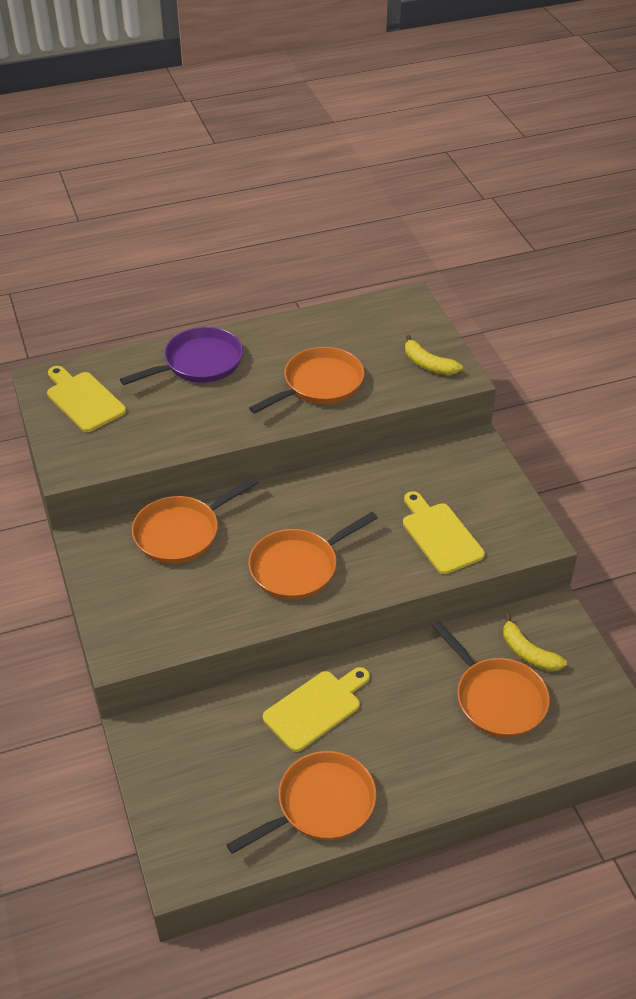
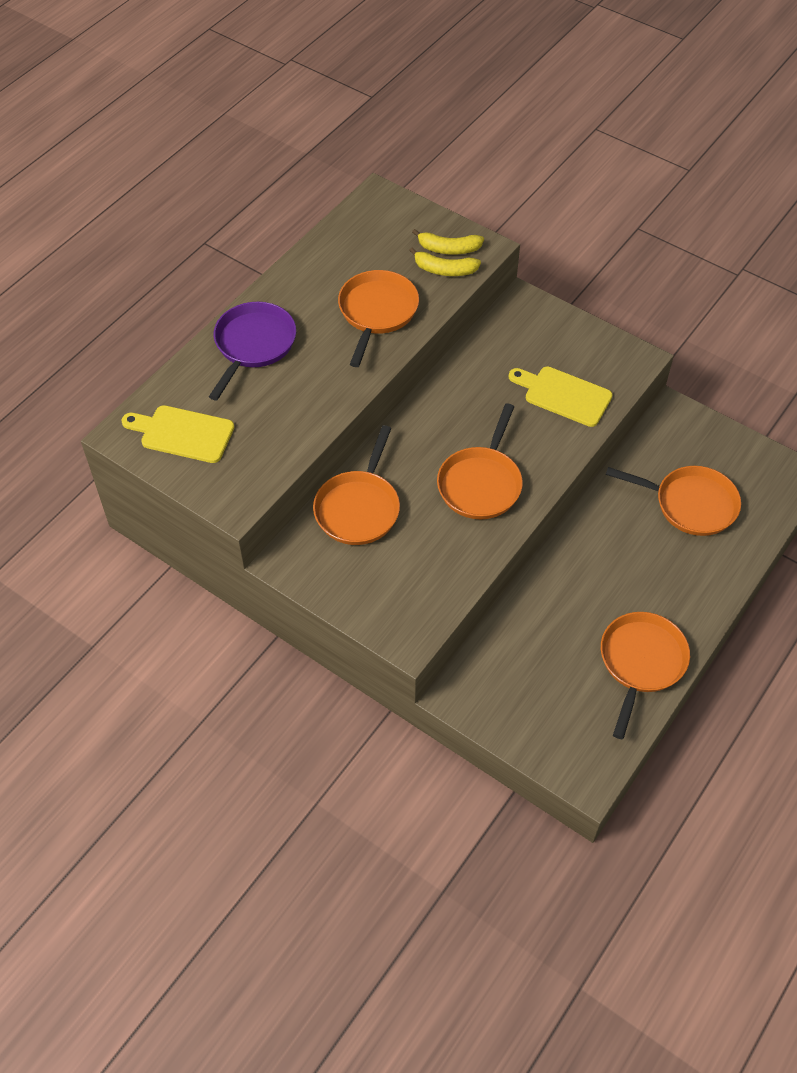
camera: 35 degrees left, 10 degrees up
yellow cutting board [263,667,370,752] -> none
yellow banana [503,614,567,671] -> yellow banana moved to [409,247,481,276]

